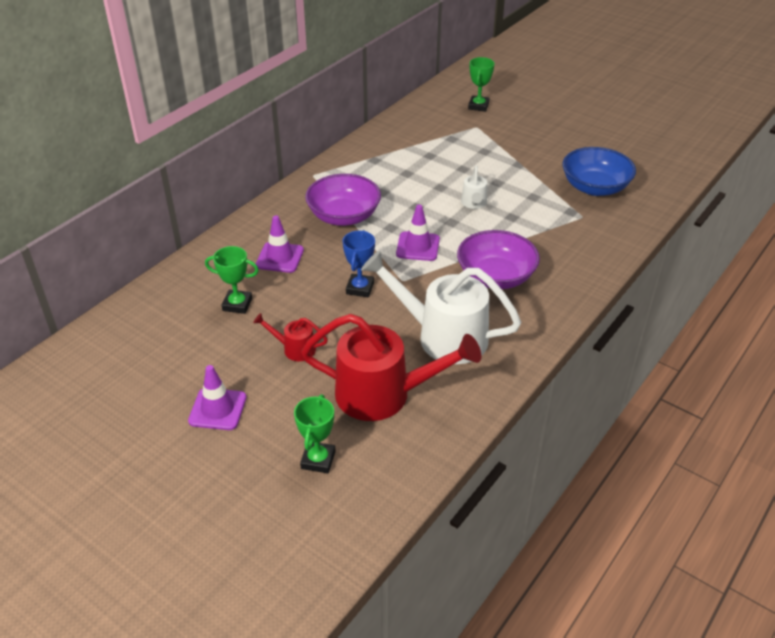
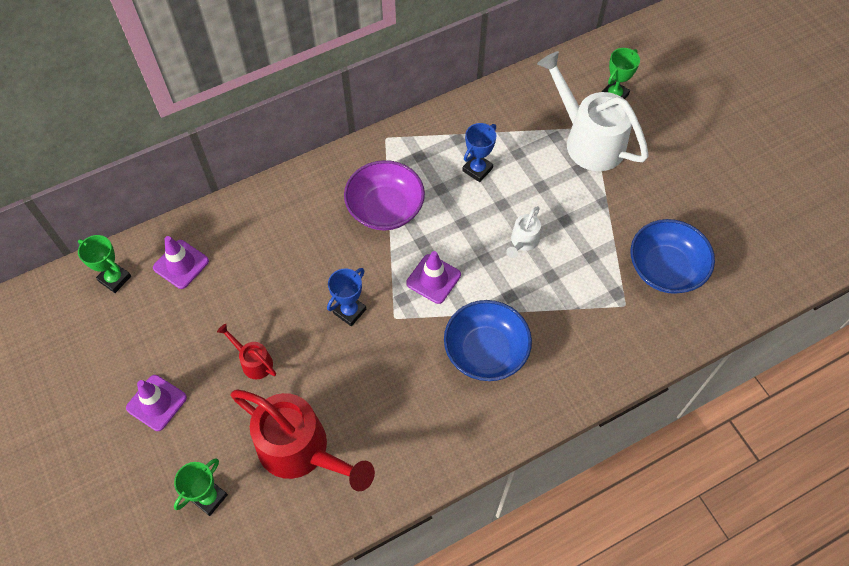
camera: 25 degrees right, 20 degrees up
green trophy [205,246,259,314] -> green trophy moved to [78,235,131,293]
purple traffic cone [256,215,304,273] -> purple traffic cone moved to [153,236,209,289]
white watering can [361,250,521,364] -> white watering can moved to [537,51,649,171]
purple bowl [457,230,540,289] -> blue bowl [444,300,532,381]
none -> blue trophy [462,123,496,182]

